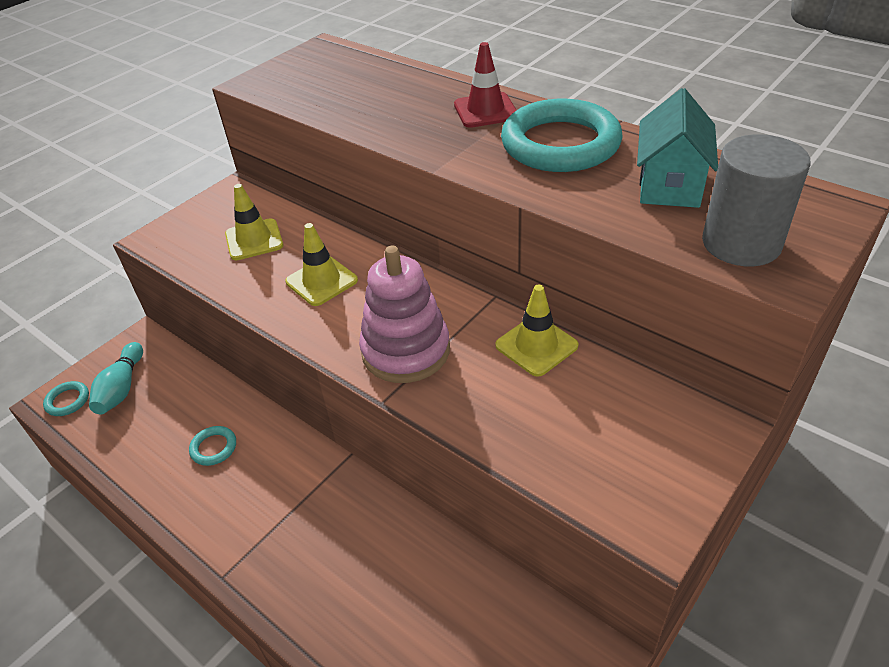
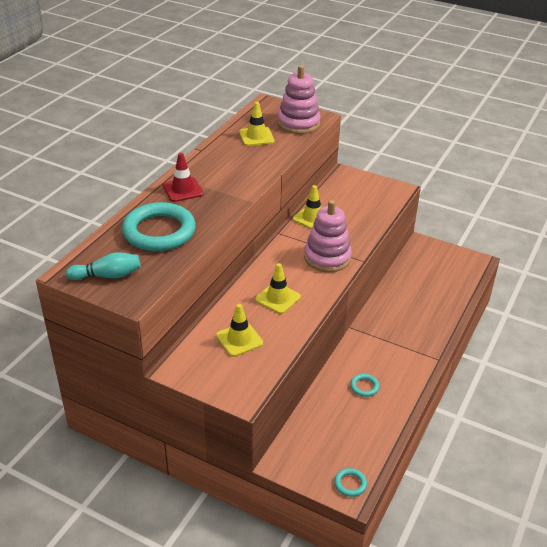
camera: 105 degrees left, 5 degrees down
turquoise bowling pin [89,342,143,414] -> turquoise bowling pin moved to [66,252,140,280]
turquoise ring [501,99,623,172] -> turquoise ring moved to [122,202,196,251]
turquoise house [637,88,718,208] -> yellow traffic cone [239,102,274,146]
grey cylinder [702,134,811,266] -> pink stacking toy [278,65,321,134]

